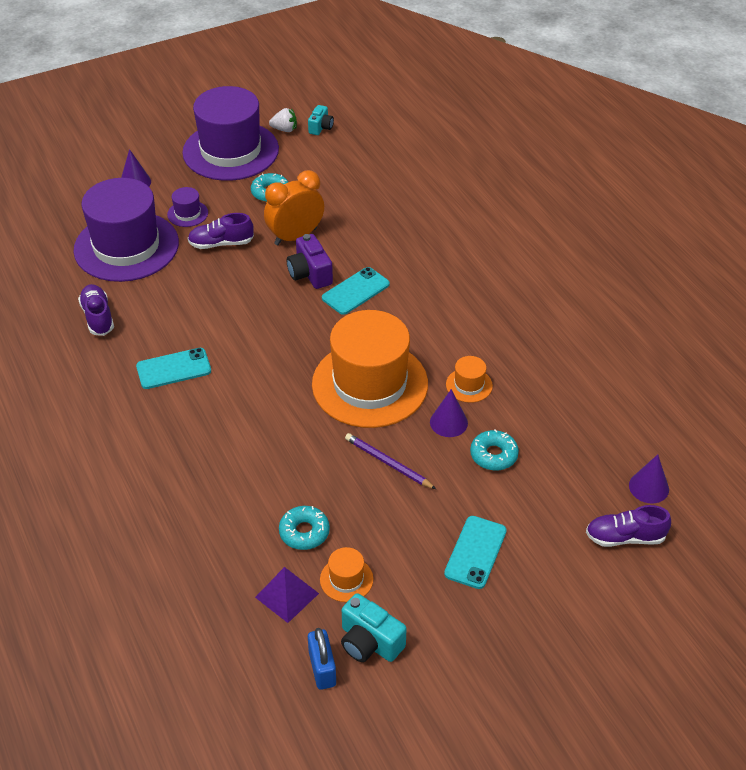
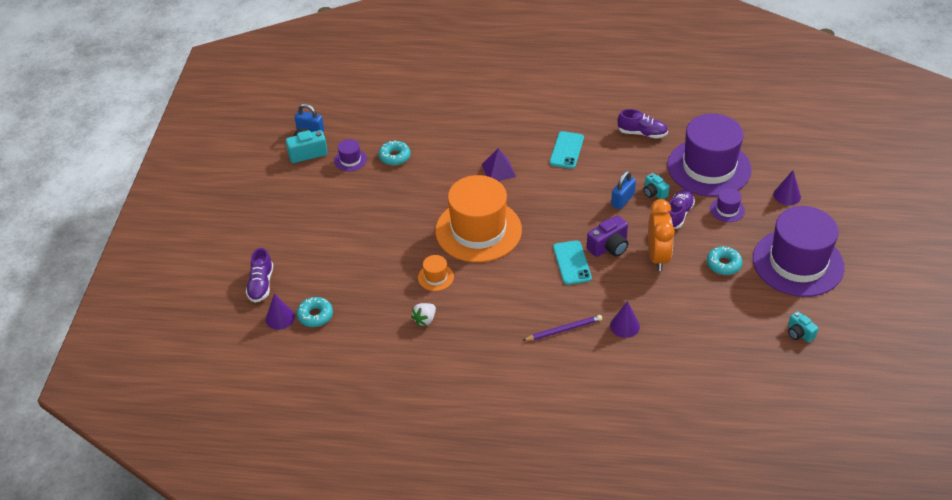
camera: 125 degrees right, 0 degrees up
purple pyramid [255,567,319,623] -> purple pyramid moved to [482,148,516,181]
white strawberry [269,108,297,132] -> white strawberry moved to [411,303,436,326]
purple camera [287,234,333,289] -> purple camera turned 135 degrees clockwise [587,215,628,257]
orange hat [320,547,373,602] -> purple hat [334,139,367,171]
purple pencil [345,433,436,489] -> purple pencil moved to [522,315,602,341]
purple cone [430,389,468,437] -> purple cone moved to [610,301,640,338]
turquoise phone [444,516,507,589] -> none
turquoise donut [470,429,519,471] -> turquoise donut moved to [297,297,333,327]
purple shoe [586,505,671,547] -> purple shoe turned 150 degrees clockwise [246,248,273,303]
none -> blue padlock [611,171,636,209]
none -> turquoise camera [643,173,670,199]

